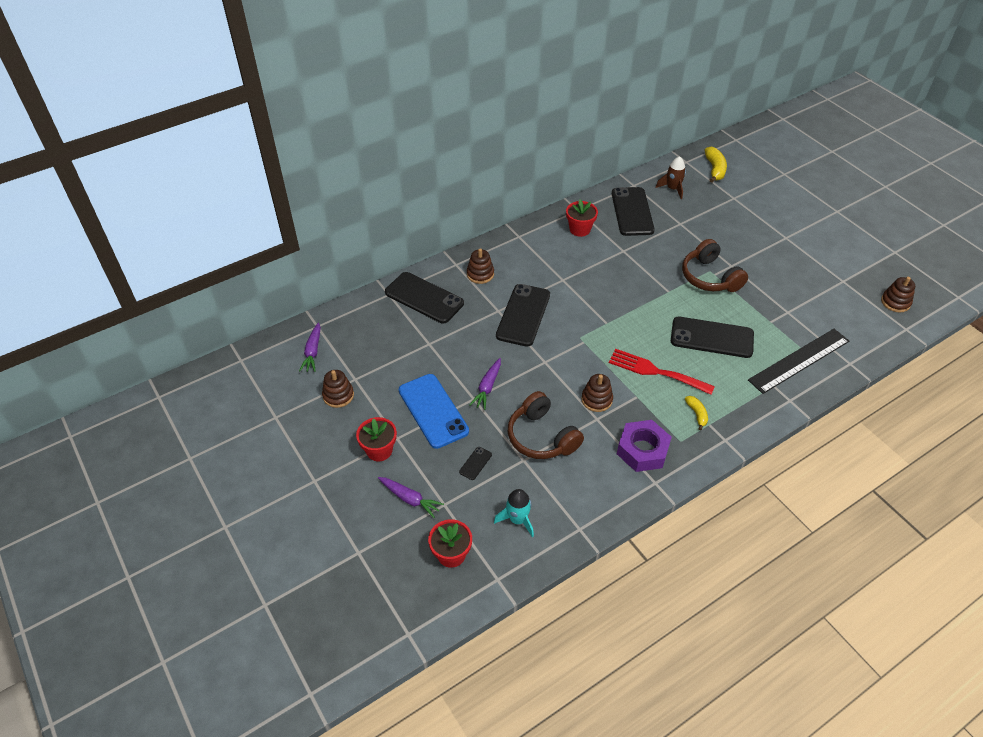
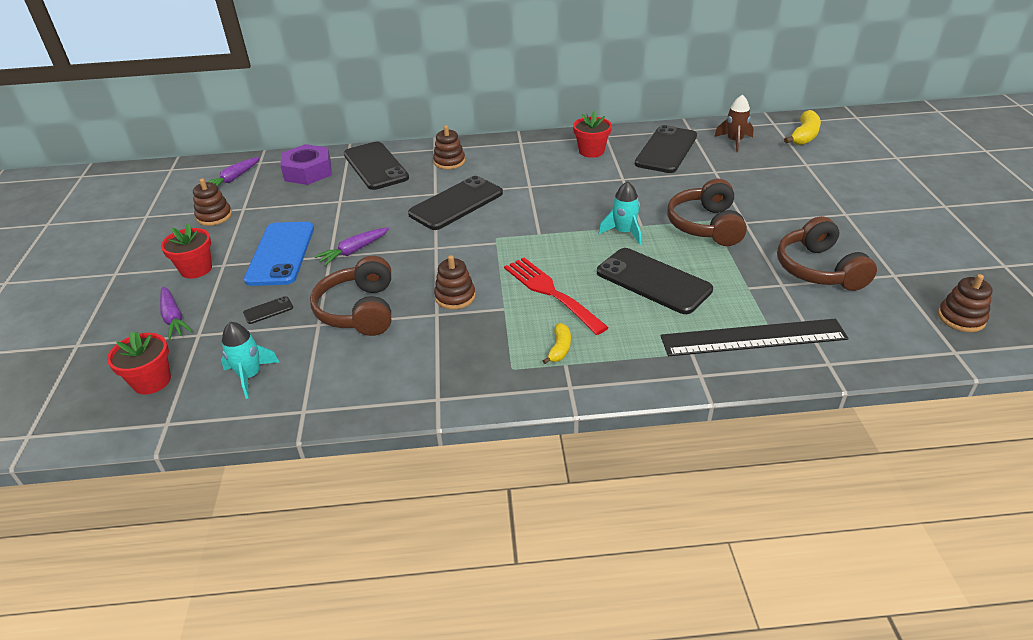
camera: 30 degrees right, 10 degrees down
purple nut [617,420,672,472] -> purple nut moved to [280,144,331,185]
none -> turquoise rocket [598,181,641,245]
none -> brown headphones [777,216,877,291]

